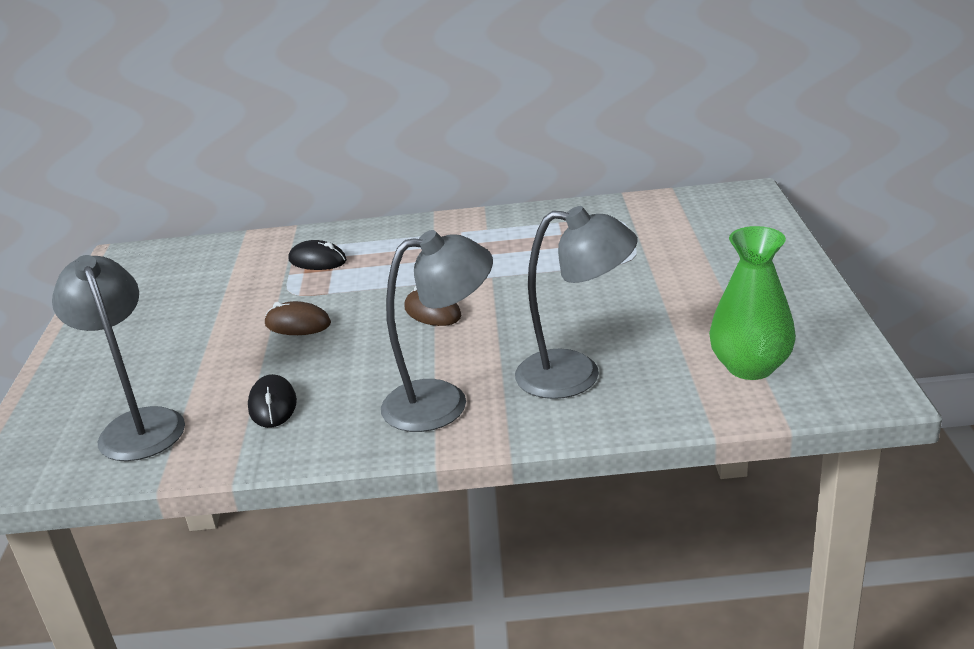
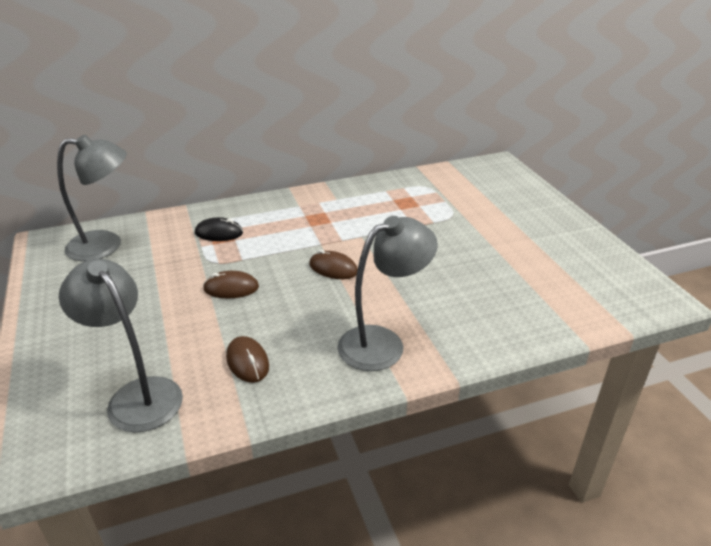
camera: 20 degrees left, 5 degrees up
black mouse [248,374,297,428] -> brown mouse [226,336,269,383]
grey lamp [515,206,638,399] -> grey lamp moved to [57,135,127,261]
green vase [709,226,796,380] -> none

